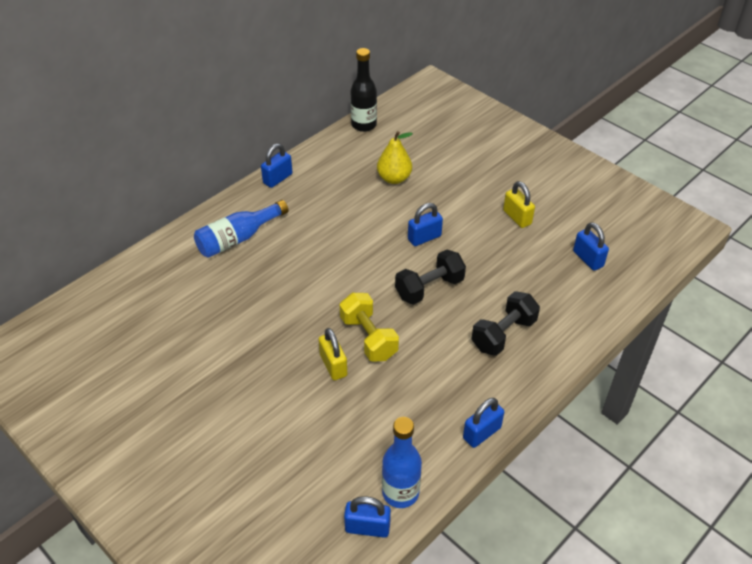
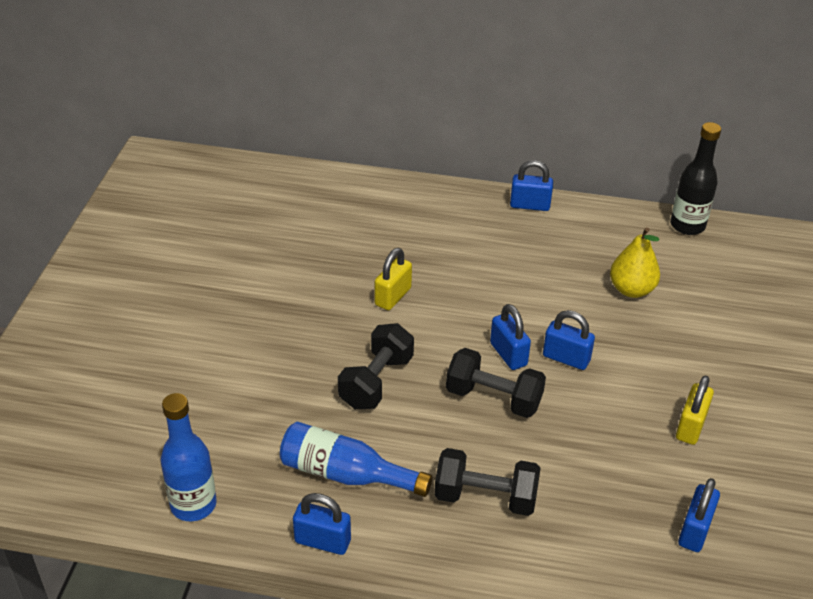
camera: 55 degrees right, 5 degrees down
blue bottle [194,200,289,258] -> blue bottle moved to [280,422,432,497]
yellow padlock [319,328,347,380] -> yellow padlock moved to [375,248,412,310]
yellow dumbbell [340,293,399,362] -> black dumbbell [338,323,414,409]
blue padlock [344,496,391,538] -> blue padlock moved to [490,304,531,370]

